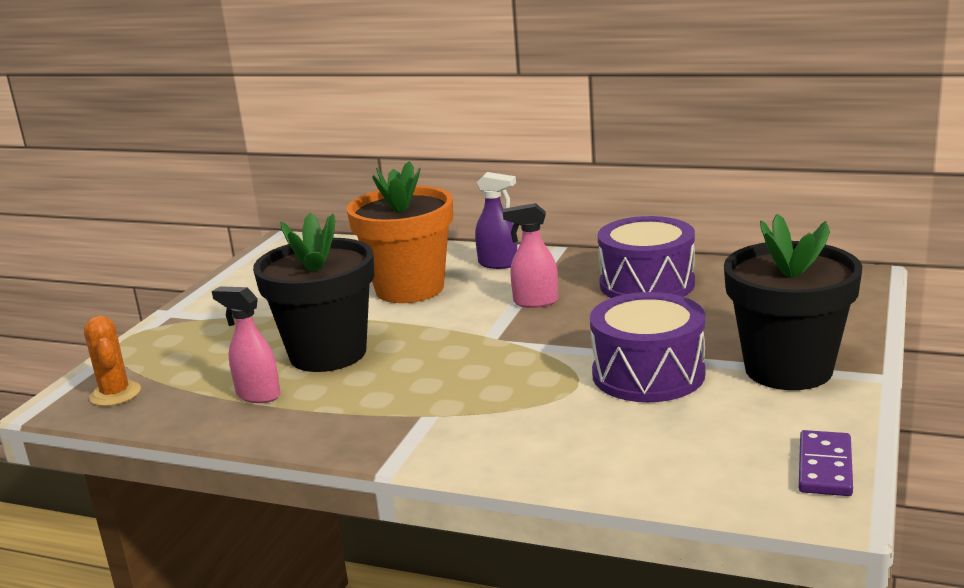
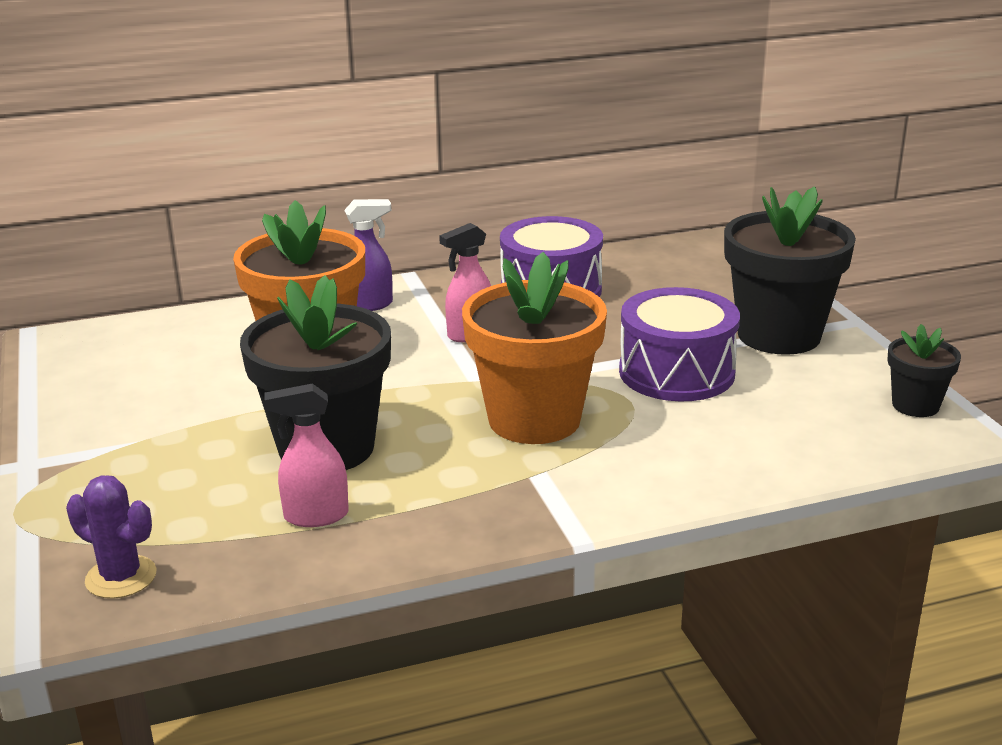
camera: 40 degrees left, 5 degrees up
orange cactus [84,316,141,406] -> purple cactus [66,475,157,599]
purple domino [799,430,853,496] -> black flower pot [887,324,961,417]
none -> orange flower pot [462,252,607,444]

